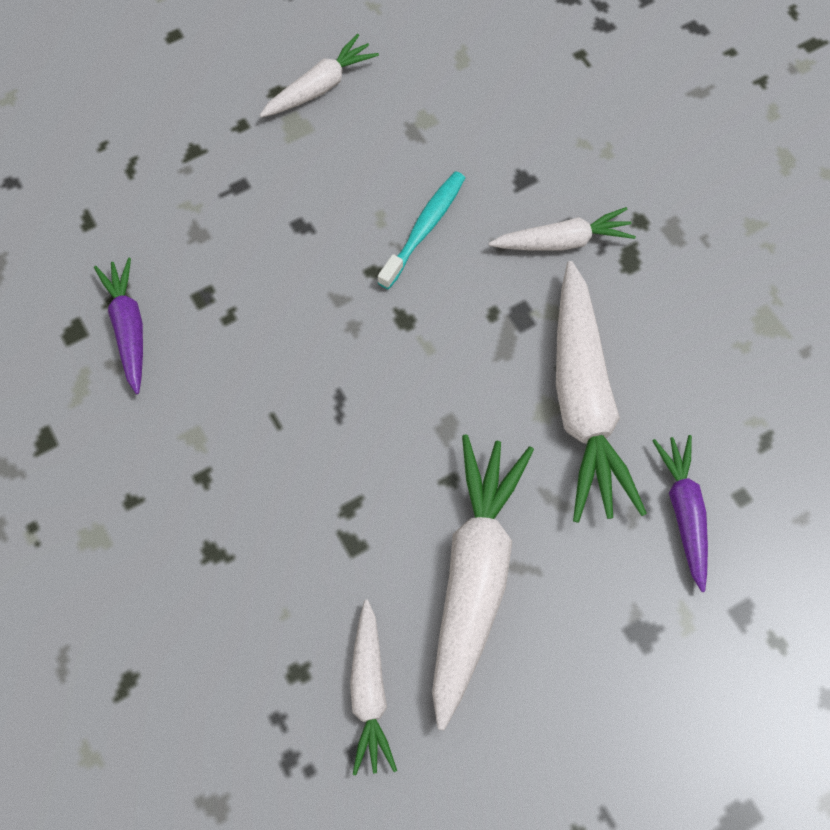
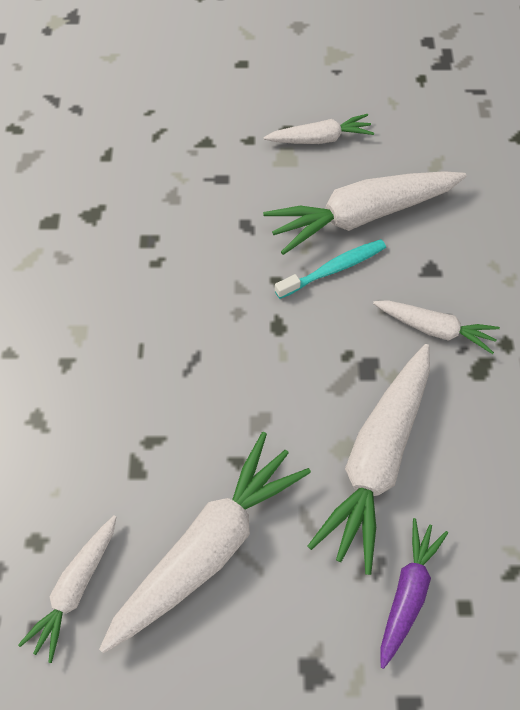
camera: 30 degrees right, 5 degrees down
purple carrot [94,258,143,394] -> none
none -> white carrot [263,171,467,255]

